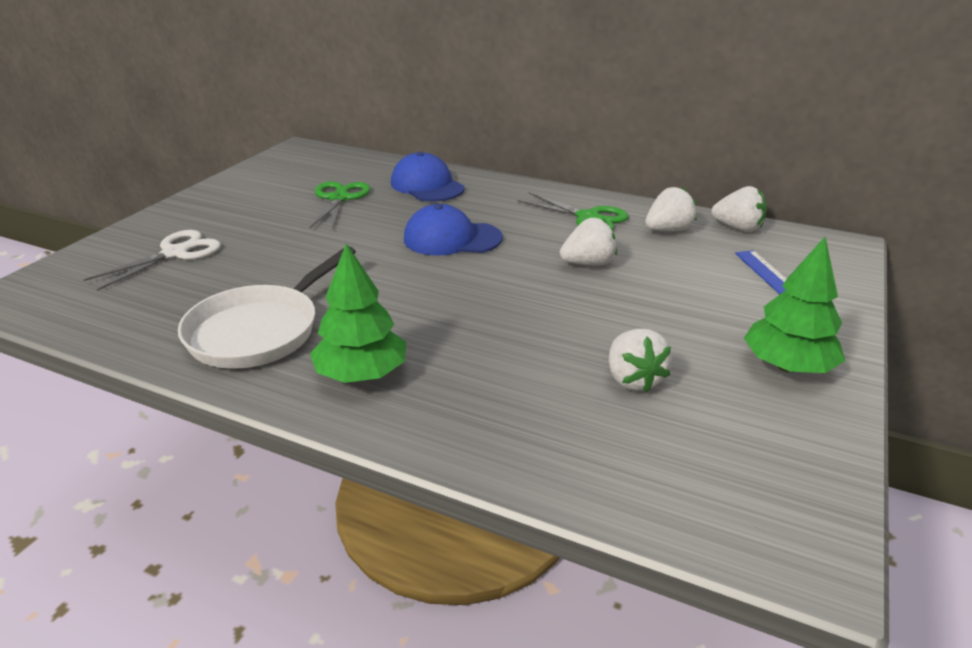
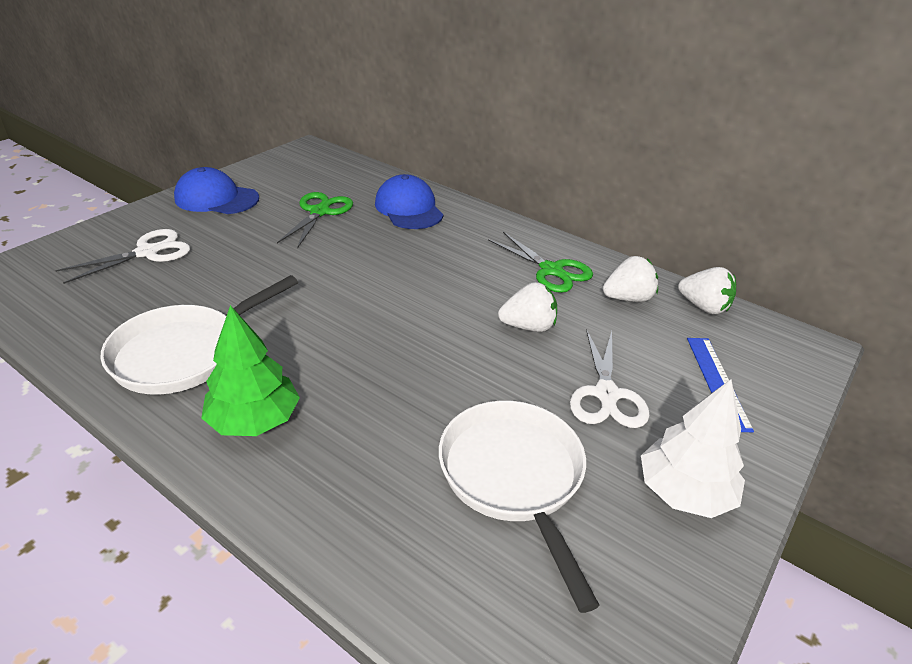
camera: 10 degrees right, 5 degrees up
blue cap [404,204,503,256] -> blue cap moved to [174,167,259,214]
white strawberry [609,329,672,392] -> white pan [439,400,600,613]
green tree [744,237,845,373] -> white tree [641,379,745,518]
none -> white scissors [570,329,650,428]

